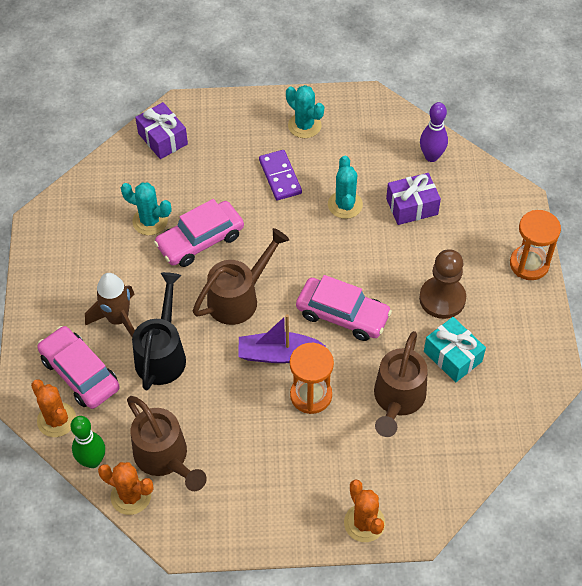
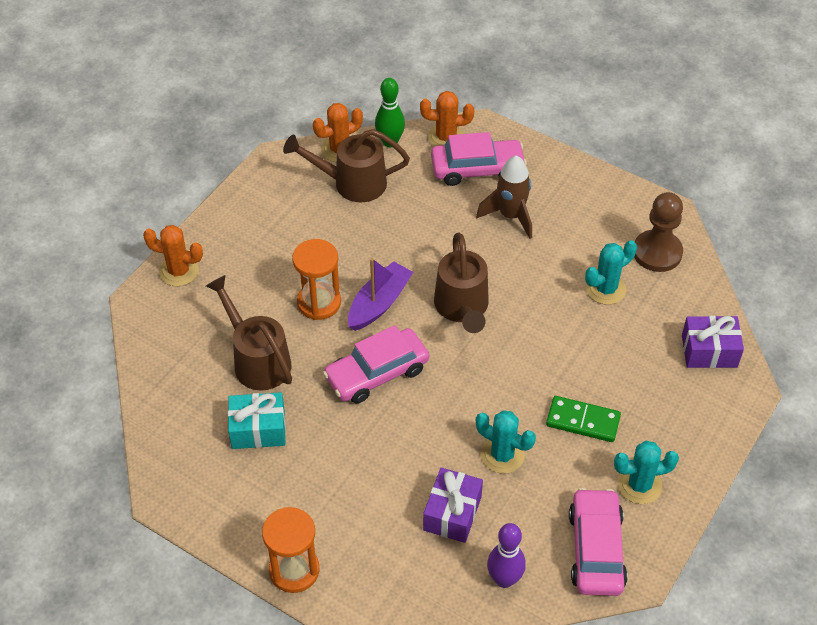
camera: 125 degrees right, 5 degrees down
black watering can [132,272,186,390] -> none
pink car [154,199,244,267] -> pink car moved to [569,488,627,596]
purple domino [259,150,302,200] -> green domino [546,396,621,442]
brown pawn [419,249,466,319] -> brown pawn moved to [634,192,683,272]

